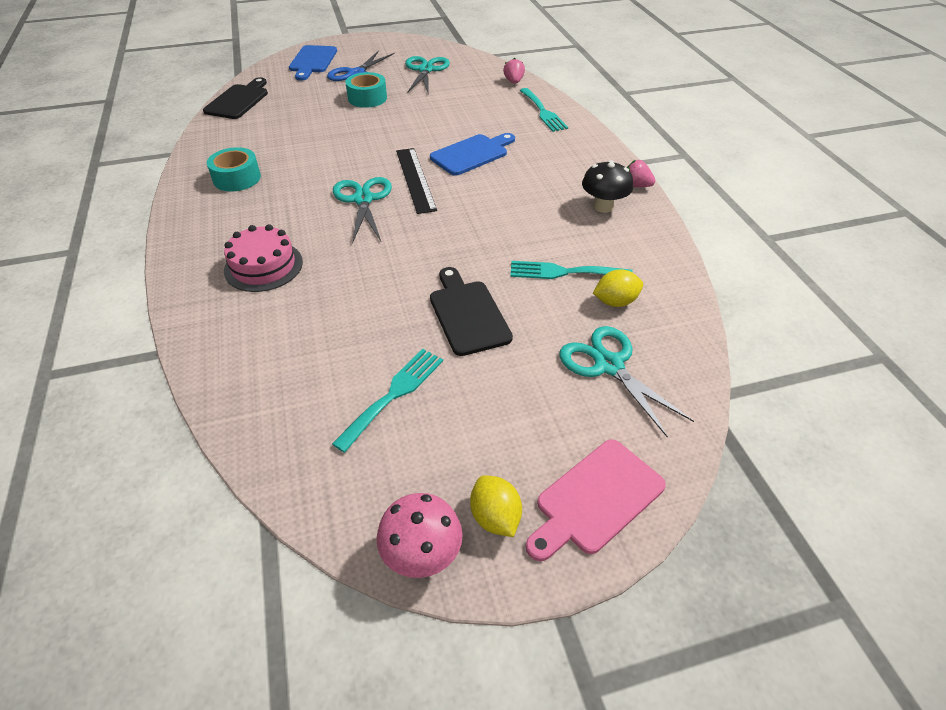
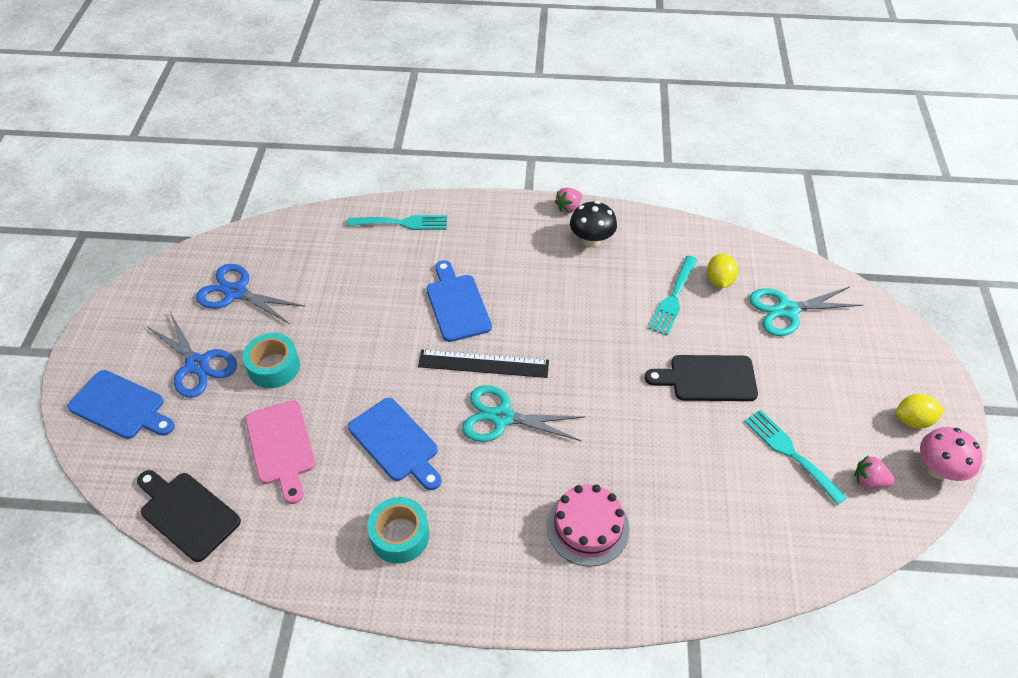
camera: 70 degrees left, 5 degrees up
turquoise scissors [405,56,450,92] -> blue scissors [196,264,305,324]
pink strawberry [503,58,525,84] -> pink strawberry moved to [854,455,895,489]
pink cutting board [526,439,666,561] -> pink cutting board moved to [245,400,316,504]
none -> blue cutting board [348,398,442,490]

